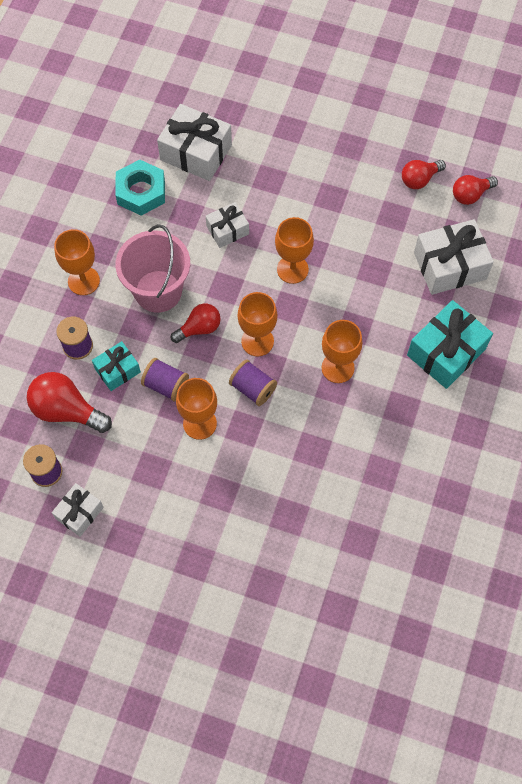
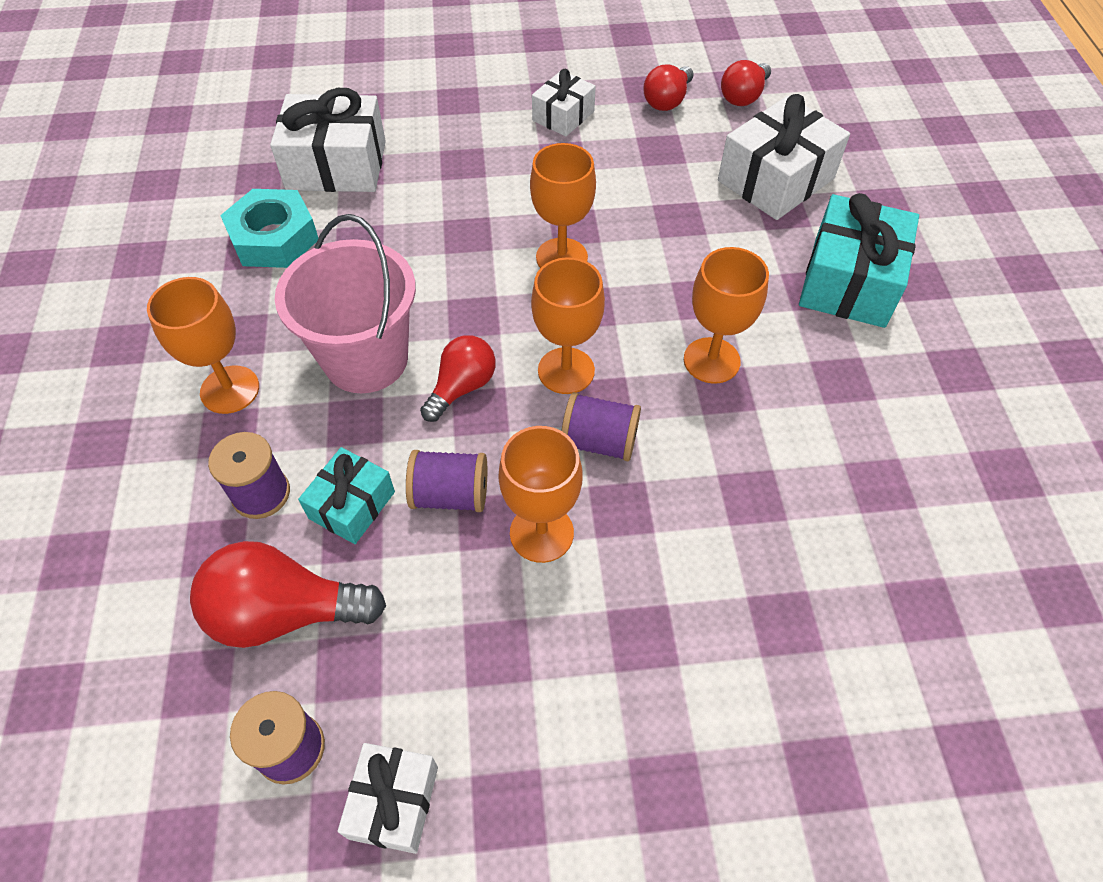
camera: 25 degrees left, 10 degrees down
white gift [206,202,249,248] -> white gift moved to [532,69,596,136]

